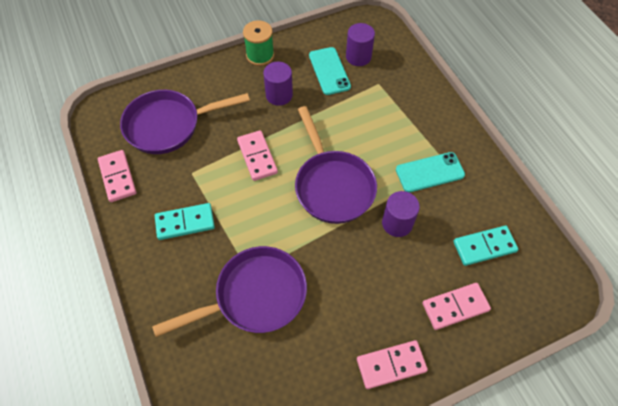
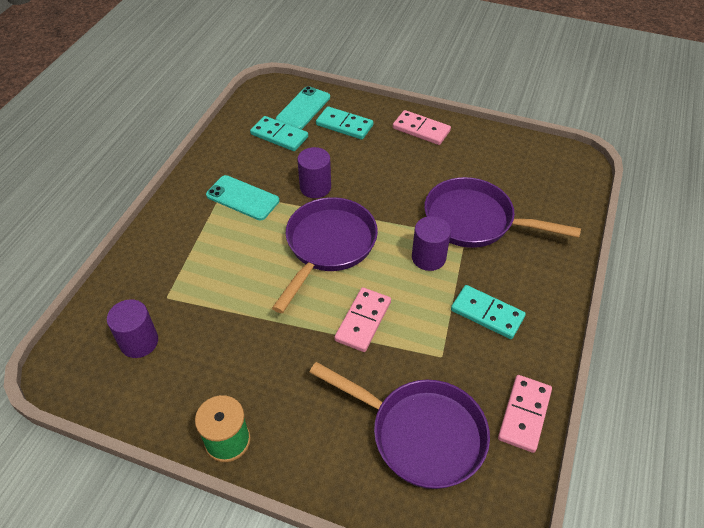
camera: 135 degrees left, 10 degrees down
purple cylinder [263,62,293,106] -> purple cylinder moved to [412,216,451,271]
turquoise phone [309,47,351,95] -> turquoise phone moved to [276,86,330,129]
pink domino [423,283,491,330] -> turquoise domino [316,106,373,140]

